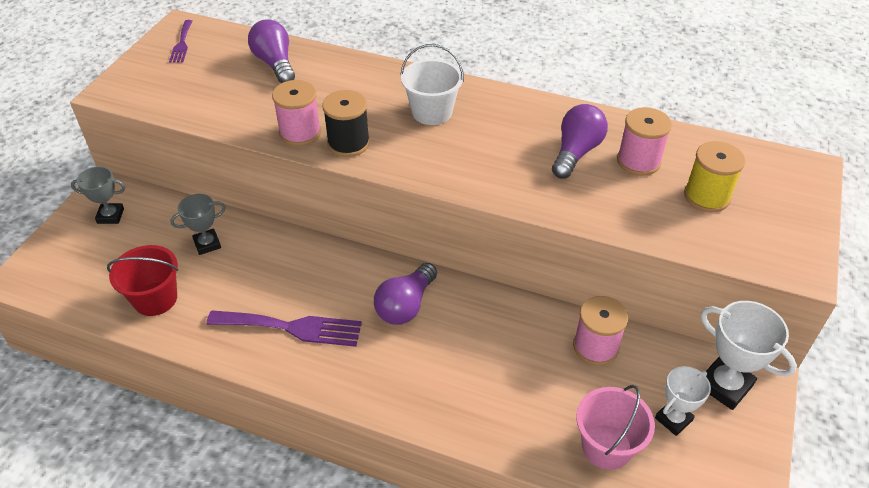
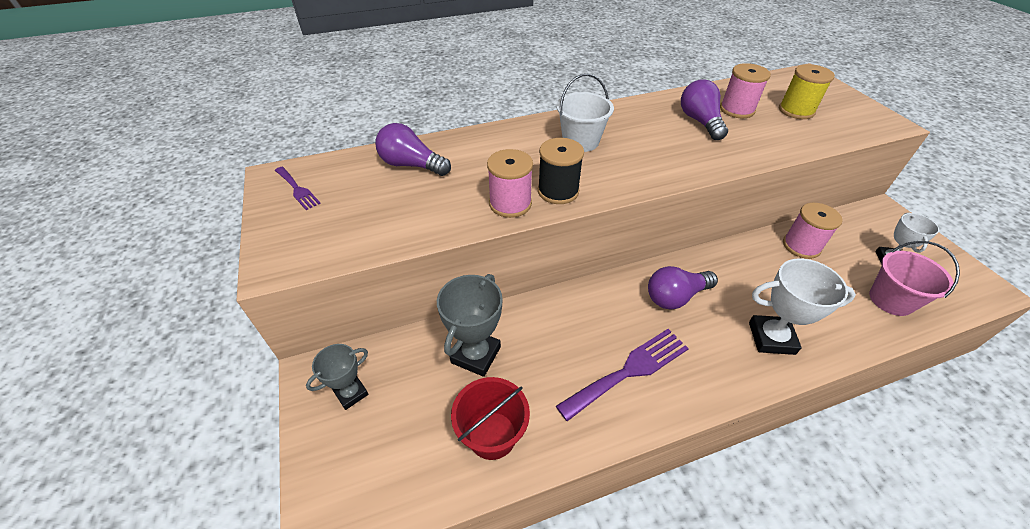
camera: 40 degrees left, 0 degrees up
grey trophy [170,194,226,255] -> grey trophy [437,274,503,377], size x1.57
purple light bulb [374,263,437,325] -> purple light bulb turned 75 degrees clockwise [648,266,718,310]
white trophy [701,301,797,410] -> white trophy moved to [749,259,856,355]

